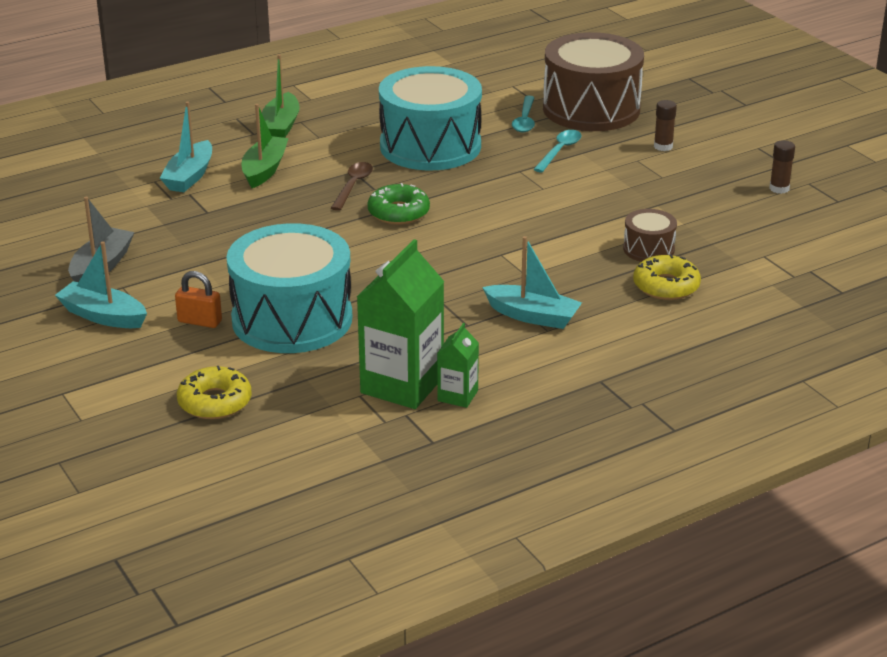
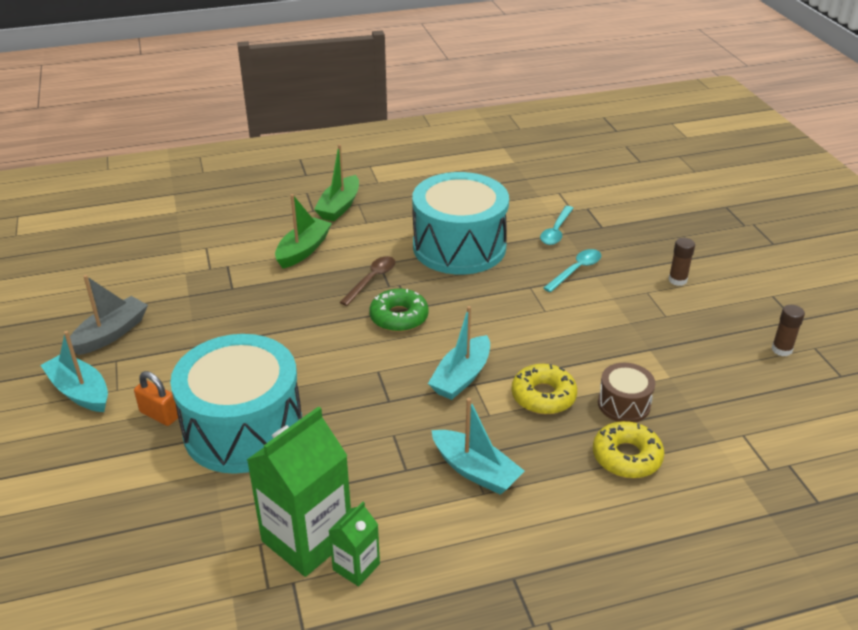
camera: 15 degrees right, 5 degrees up
turquoise boat [160,102,212,192] -> turquoise boat moved to [428,306,490,400]
yellow donut [177,366,252,419] -> yellow donut moved to [511,364,577,414]
brown drum [543,32,644,131] -> none

